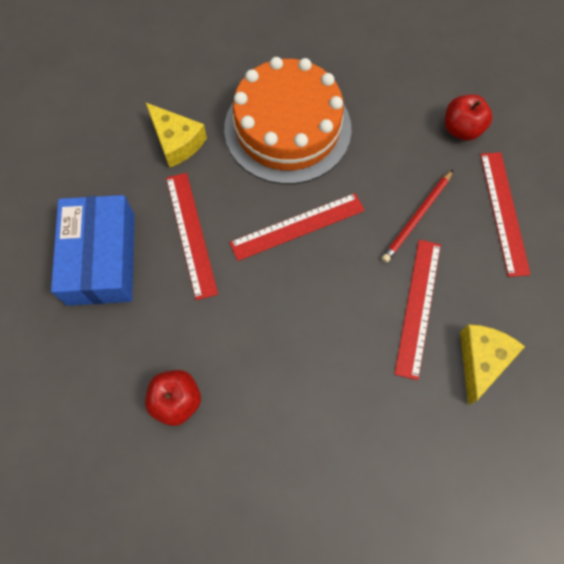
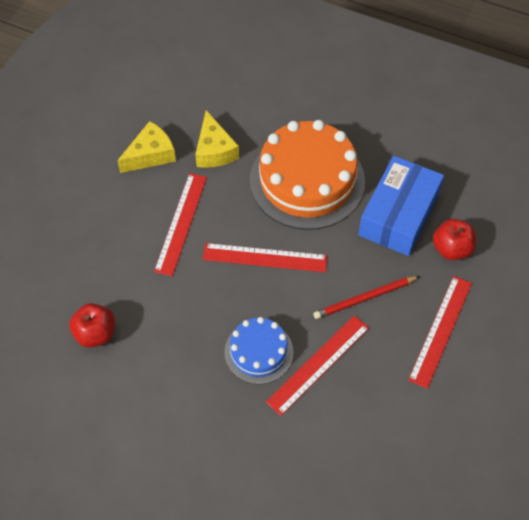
camera: 30 degrees right, 10 degrees down
blue box [51,195,135,306] -> blue box moved to [358,156,444,256]
yellow cheese [460,324,525,405] -> yellow cheese moved to [117,121,176,173]
none -> blue cake [224,317,294,384]

